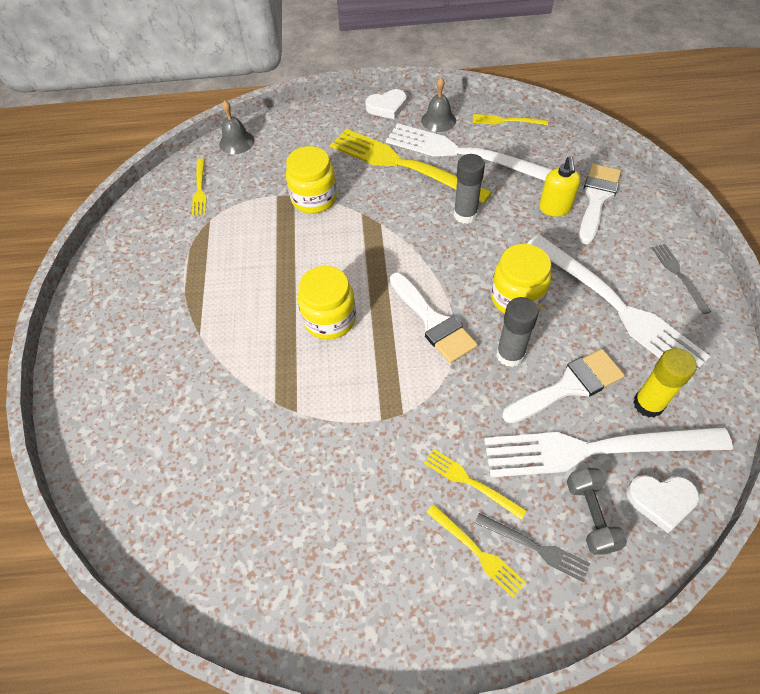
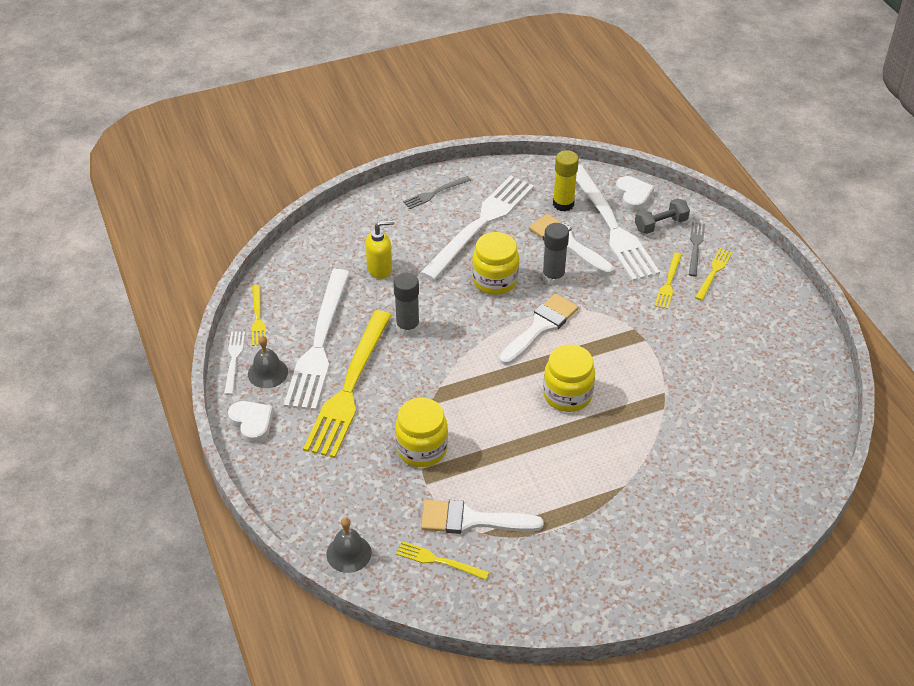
camera: 110 degrees left, 10 degrees down
yellow fork [192,158,207,216] -> yellow fork turned 135 degrees counterclockwise [396,541,489,580]
white brush [579,164,621,245] -> white brush moved to [421,500,544,534]
none -> white fork [224,332,245,395]

